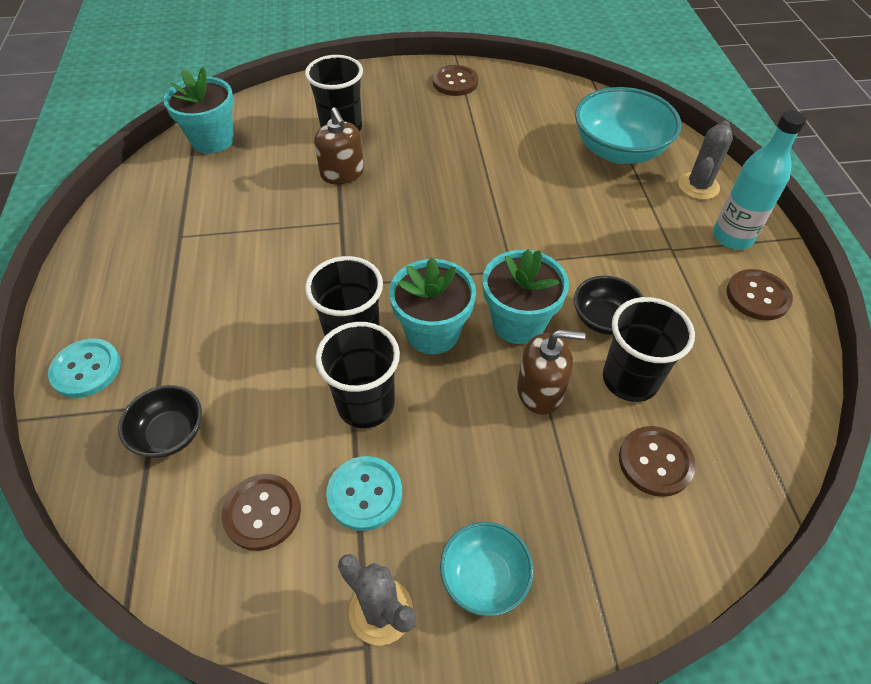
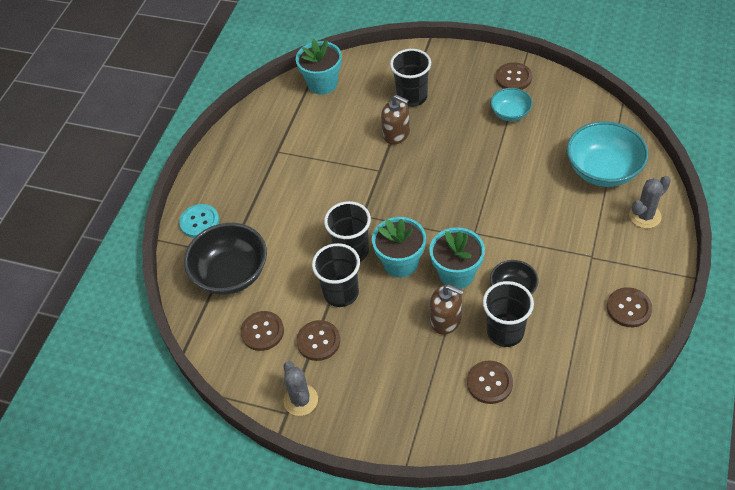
camera: 30 degrees right, 0 degrees up
black bowl [118,385,202,458] -> black bowl [184,223,267,295], size x1.79
brown soap dispenser [314,107,364,184] -> brown soap dispenser turned 60 degrees counterclockwise [381,95,410,144]
turquoise button [326,456,402,531] -> brown button [296,320,340,361]
turquoise bowl [440,522,534,617] -> turquoise bowl moved to [490,88,533,121]
turquoise bottle [713,110,806,250] -> none

